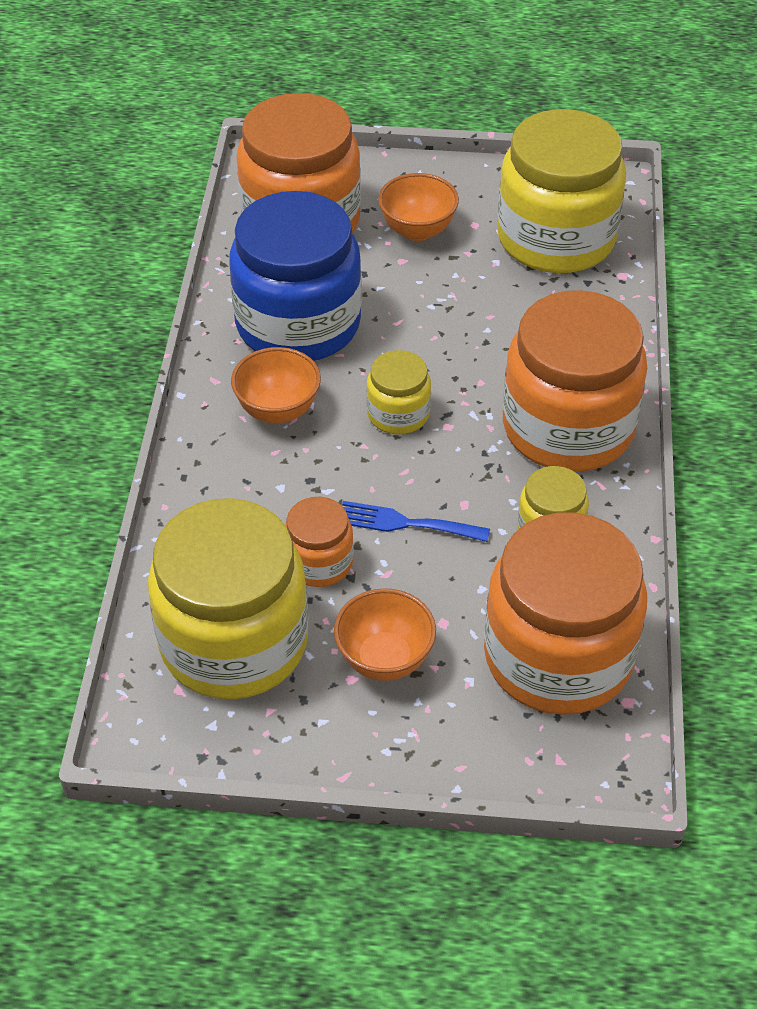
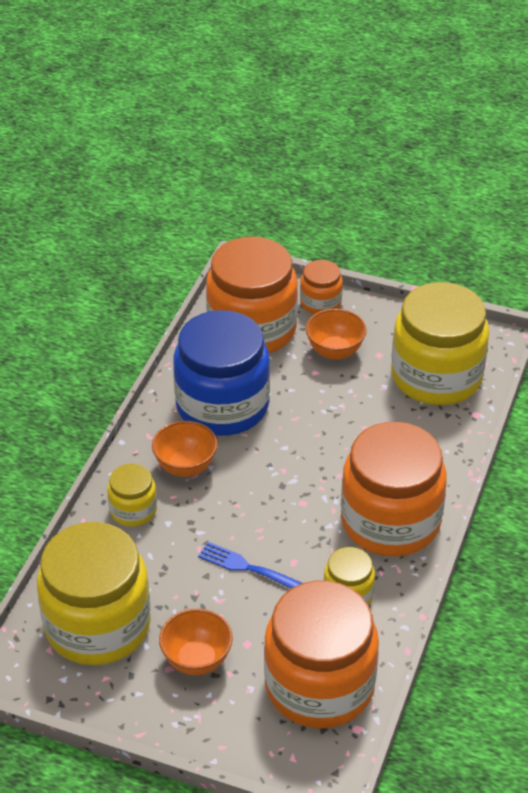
camera: 15 degrees right, 5 degrees down
orange jar [285,497,354,587] -> orange jar moved to [300,260,343,314]
yellow jar [366,350,431,434] -> yellow jar moved to [107,464,157,527]

